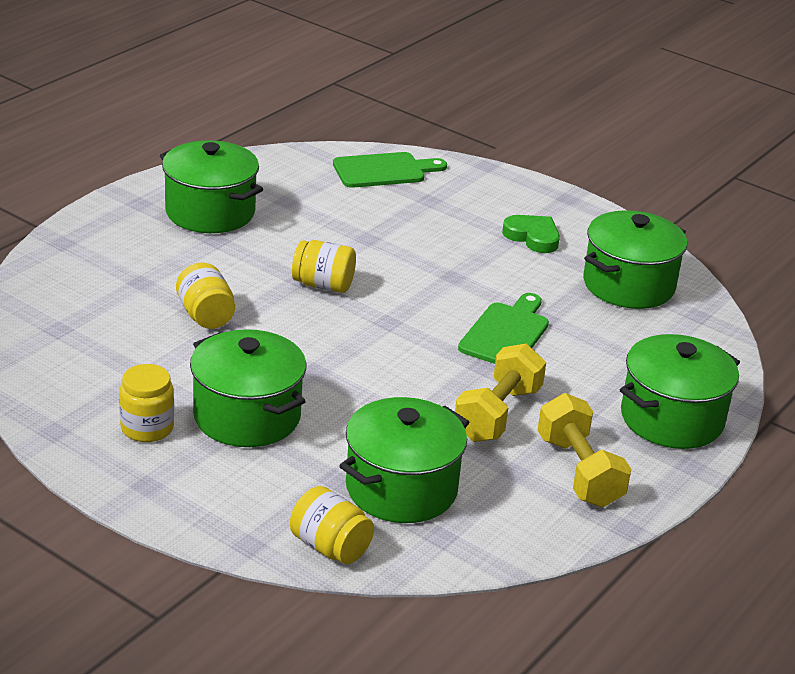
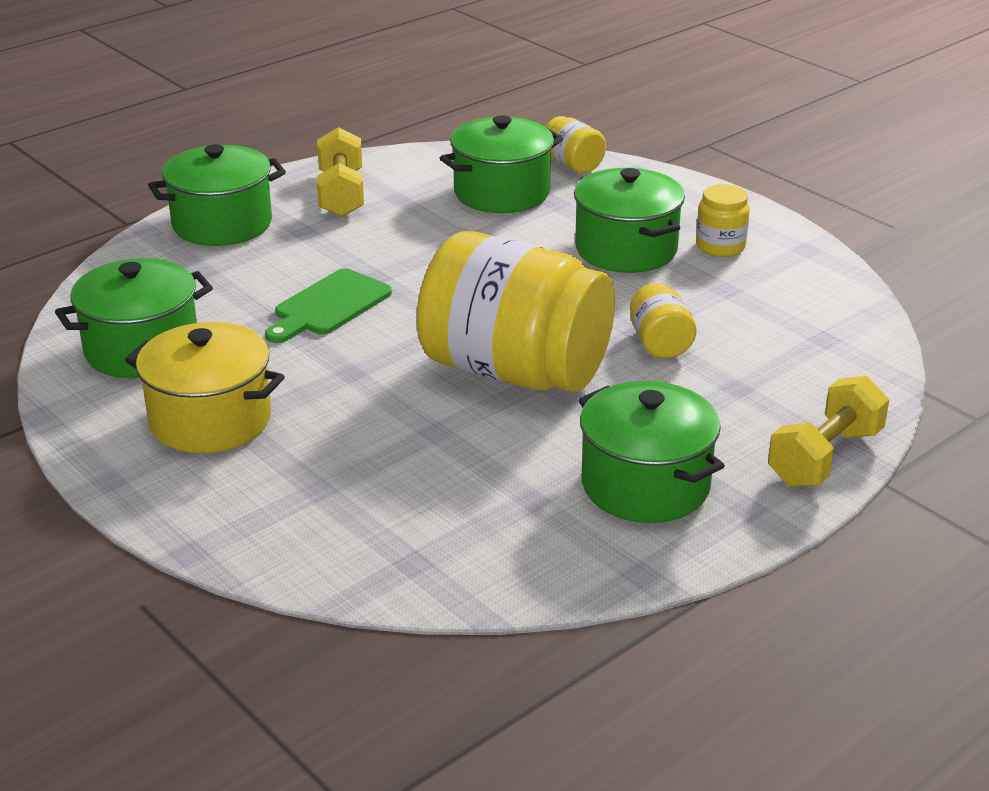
camera: 165 degrees left, 0 degrees up
yellow jar [292,240,356,293] -> yellow jar [416,231,615,392], size x2.39
green cutting board [333,152,447,188] -> none
yellow dumbbell [455,344,546,442] -> yellow dumbbell moved to [768,376,889,487]
green heart [502,215,560,253] -> yellow pot [125,322,285,453]

